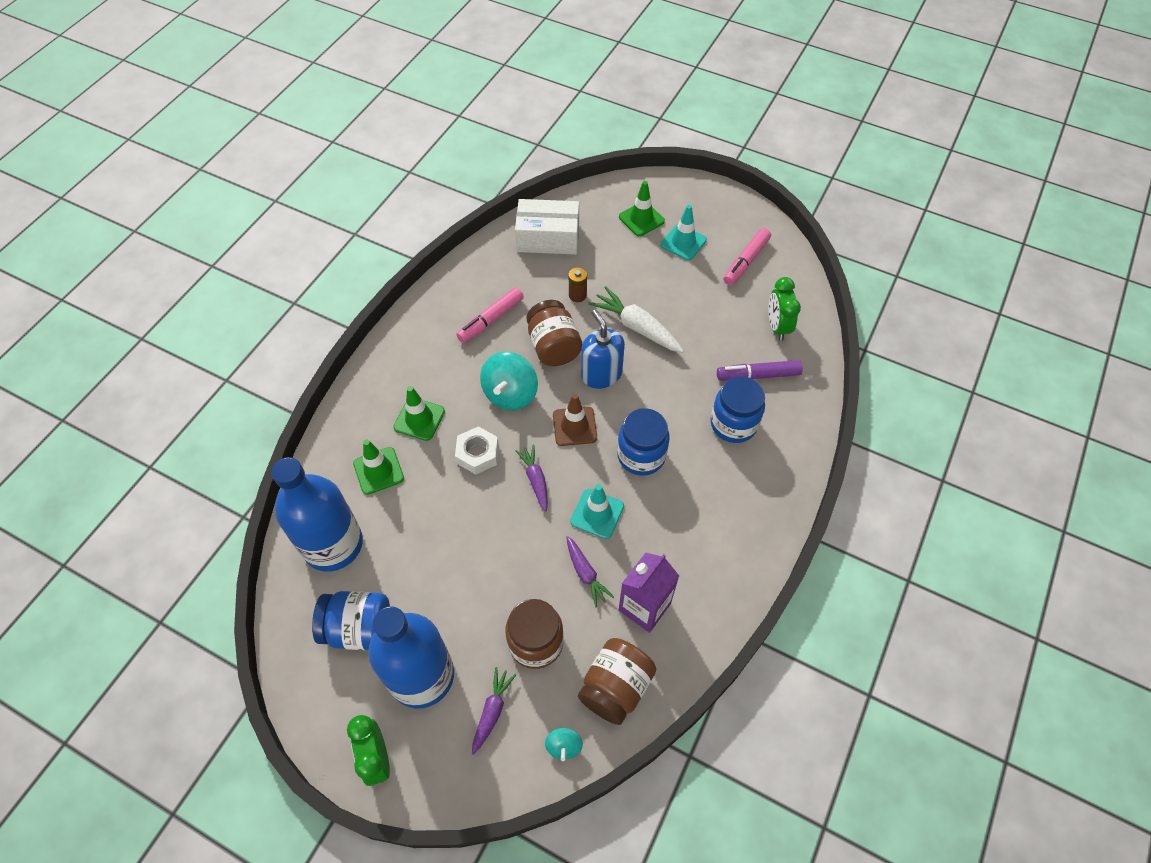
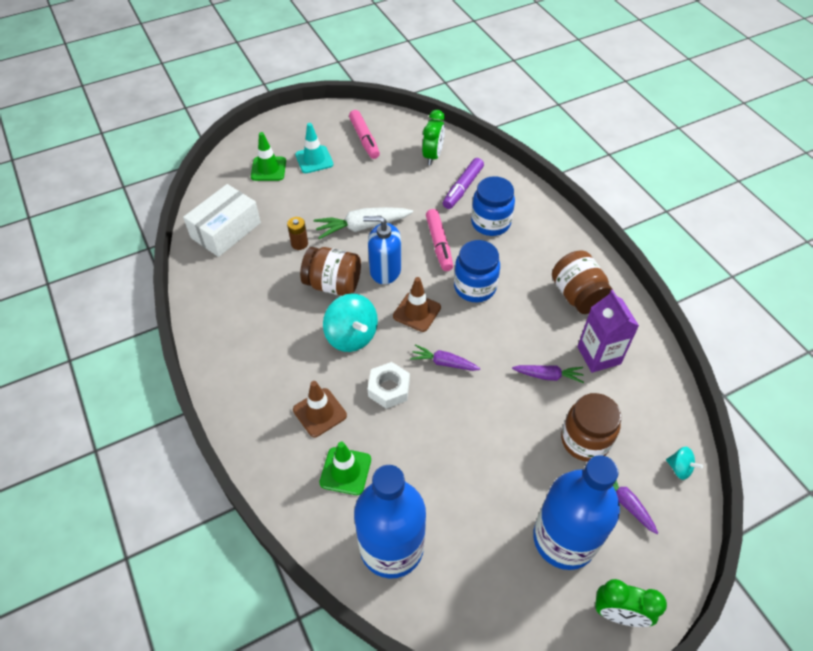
camera: 55 degrees left, 5 degrees down
blue jar [312,591,390,650] -> none
green traffic cone [393,386,445,441] -> brown traffic cone [293,381,347,437]
pink marker [456,287,524,343] -> pink marker moved to [426,209,453,271]
turquoise traffic cone [570,484,624,539] -> none
brown jar [578,638,656,725] -> brown jar moved to [552,251,613,314]
green clock [768,277,801,341] -> green clock turned 105 degrees counterclockwise [422,110,445,165]

